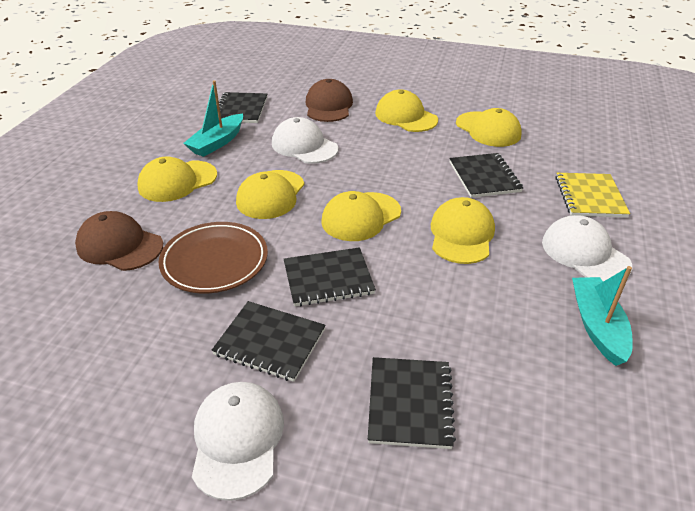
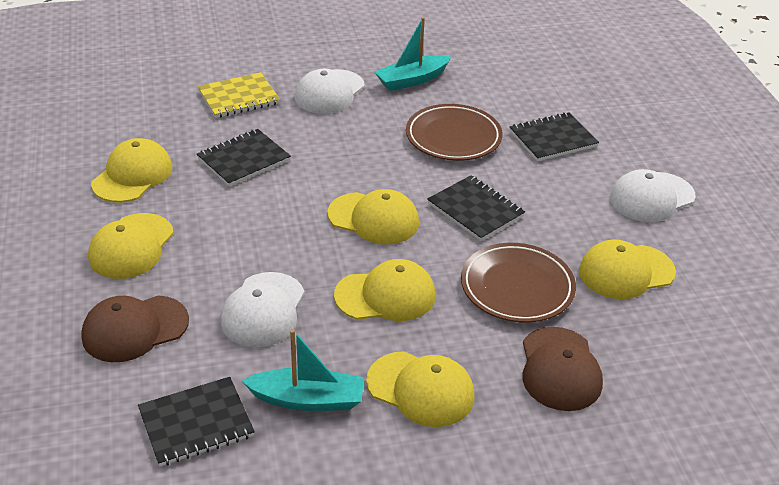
camera: 120 degrees left, 0 degrees up
black notebook [211,301,326,382] -> none
yellow cap [431,197,495,264] -> yellow cap moved to [579,240,676,299]
none -> brown plate [406,104,503,161]

